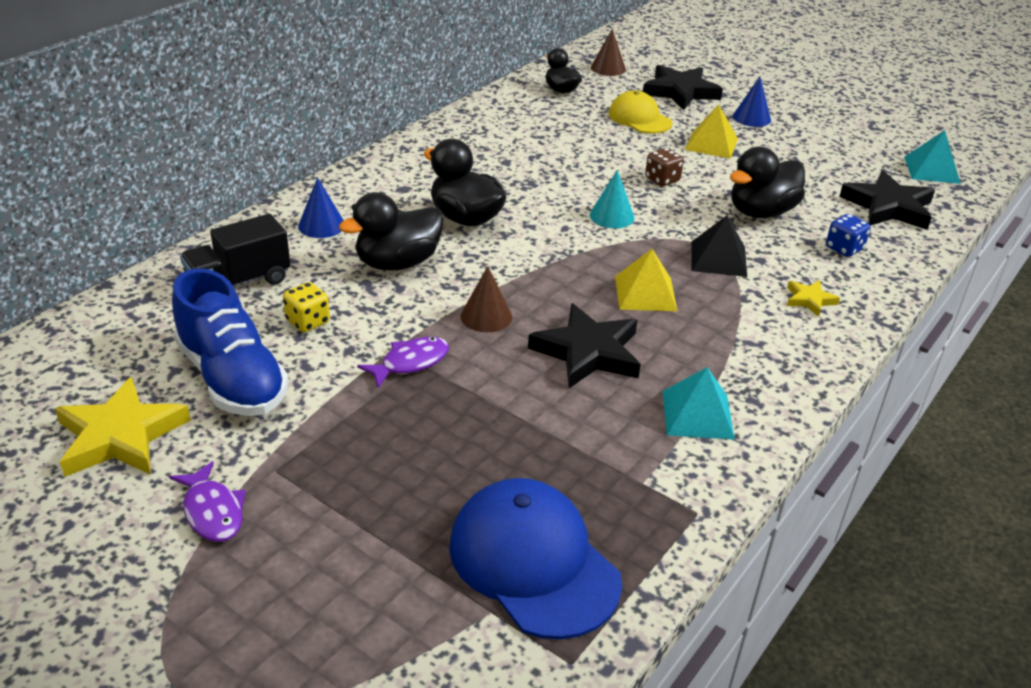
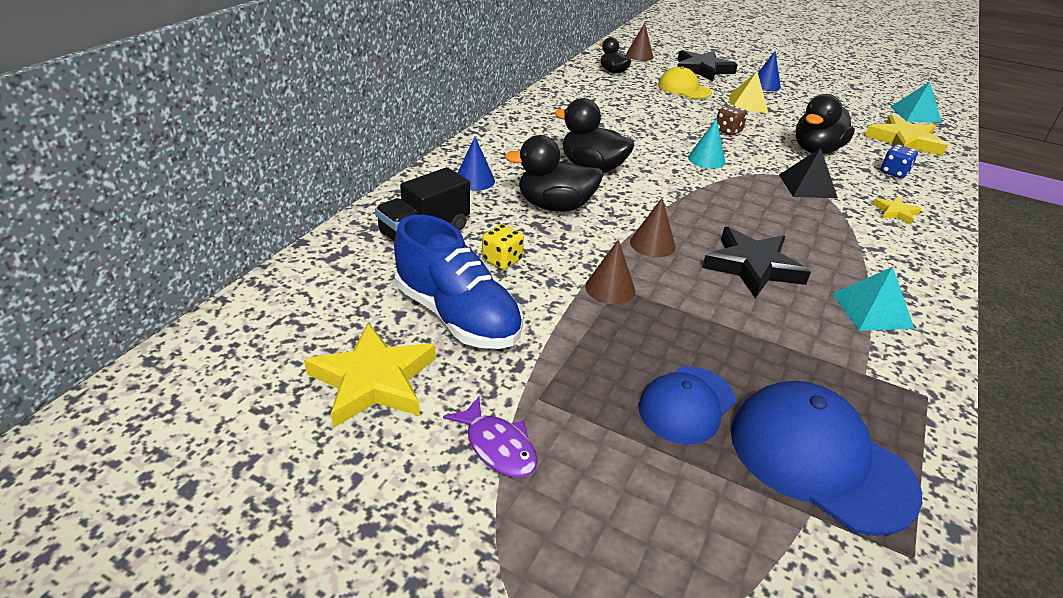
camera: 10 degrees left, 0 degrees up
black duck [339,192,444,271] -> black duck turned 45 degrees clockwise [505,135,604,212]
purple fish [357,337,449,388] -> brown cone [585,240,635,304]
yellow pyramid [615,249,677,311] -> none
black star [839,171,935,230] -> yellow star [865,115,948,156]
none -> blue cap [639,367,736,444]

